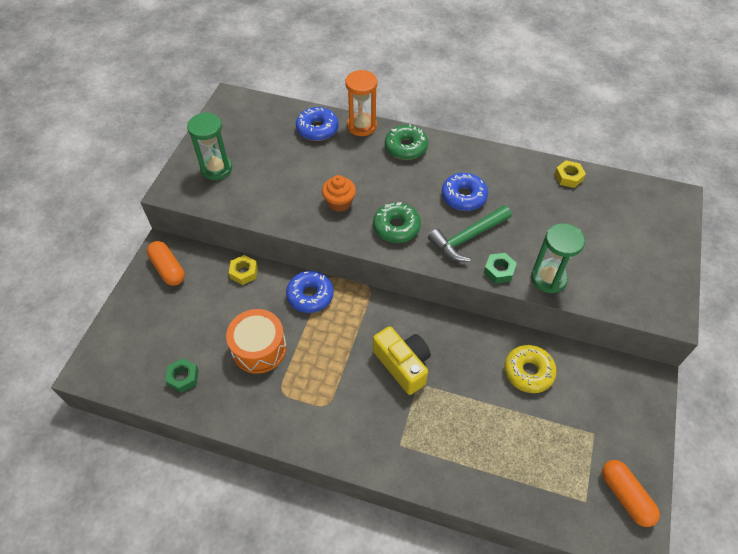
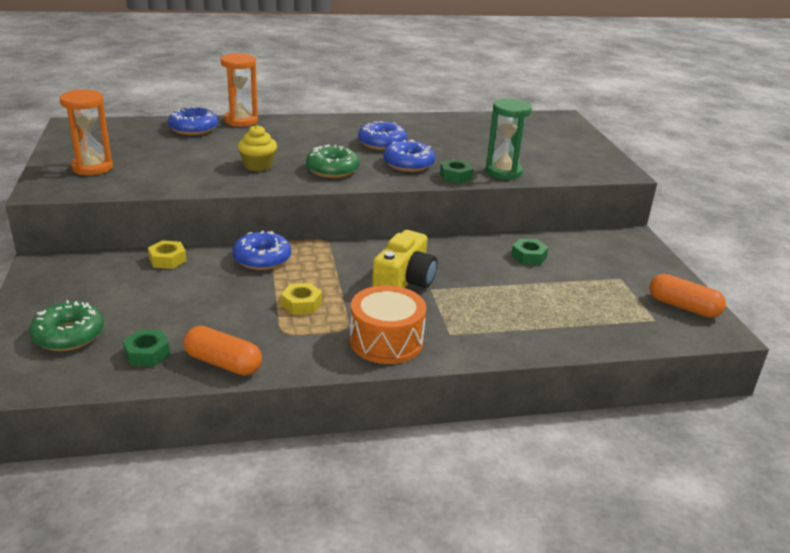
camera: 30 degrees left, 25 degrees down
orange capsule [147,241,185,286] -> orange capsule moved to [183,326,262,376]
green hourglass [187,112,232,180] -> orange hourglass [59,90,113,175]
orange drum [226,309,287,373] -> orange drum moved to [350,285,426,364]
orange cupcake [322,175,356,212] -> yellow cupcake [238,125,277,171]
yellow camera [373,326,431,395] -> yellow camera turned 90 degrees clockwise [372,230,437,288]
green donut [385,124,428,160] -> green donut moved to [29,300,104,351]
green hammer [428,205,511,262] -> blue donut [383,140,435,172]
yellow donut [504,345,557,393] -> green nut [511,239,549,265]
yellow nut [554,160,586,188] -> yellow nut moved to [281,283,322,315]

